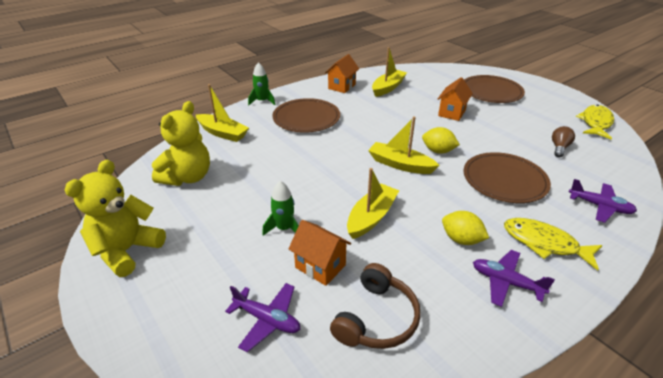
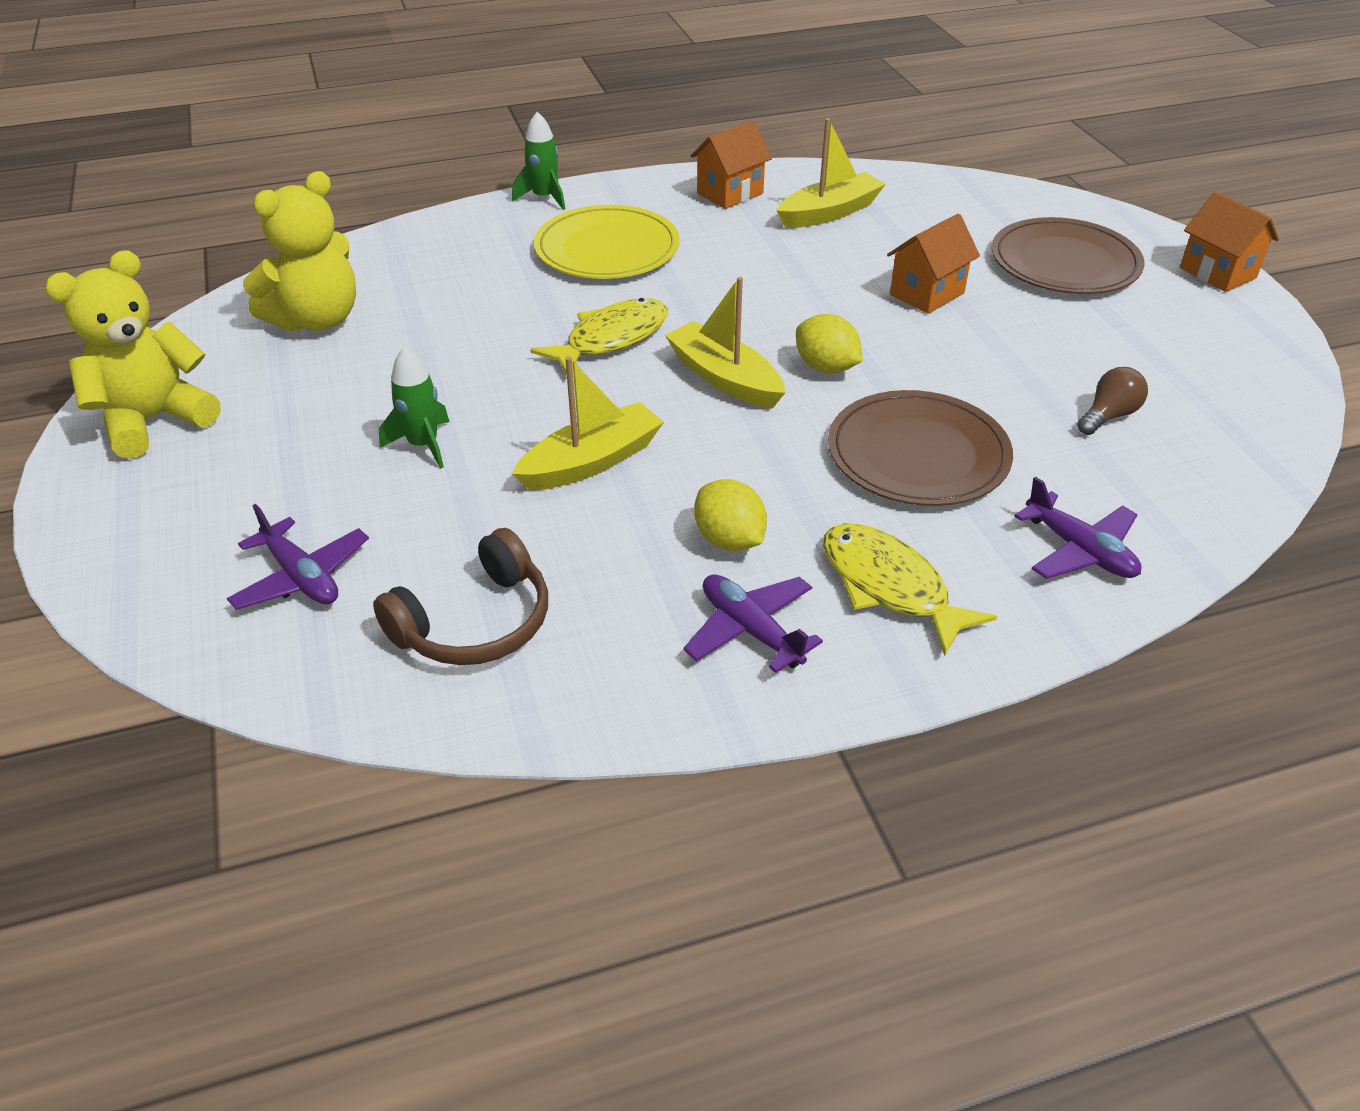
camera: 20 degrees right, 5 degrees up
yellow boat [196,84,249,142] -> none
brown plate [272,98,340,133] -> yellow plate [534,205,680,279]
orange house [289,220,351,286] -> orange house moved to [1180,192,1279,292]
yellow fish [576,105,614,139] -> yellow fish moved to [530,298,668,375]

